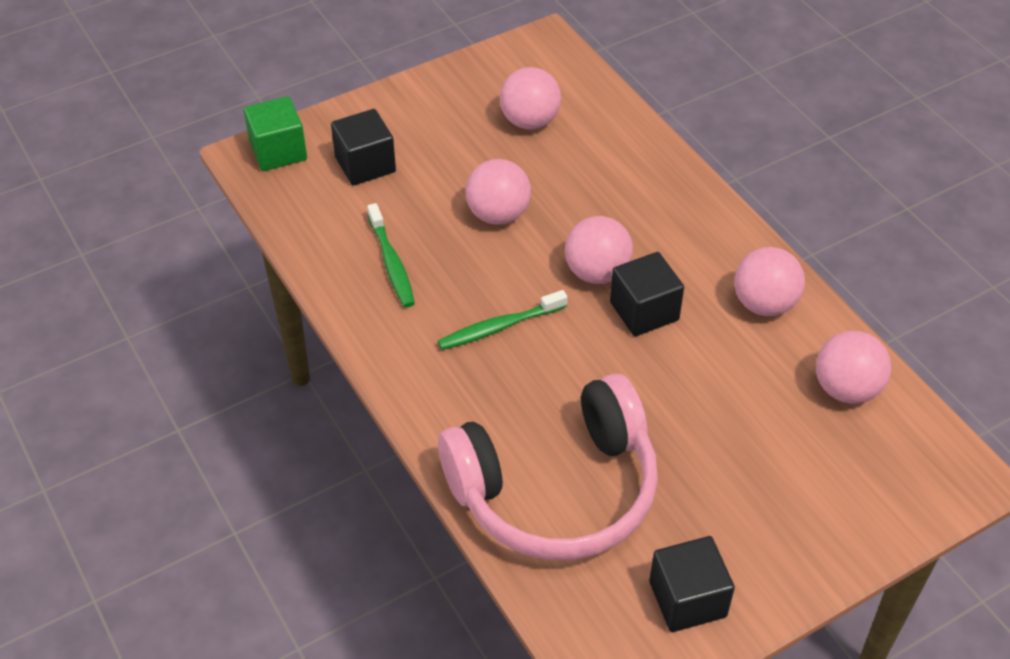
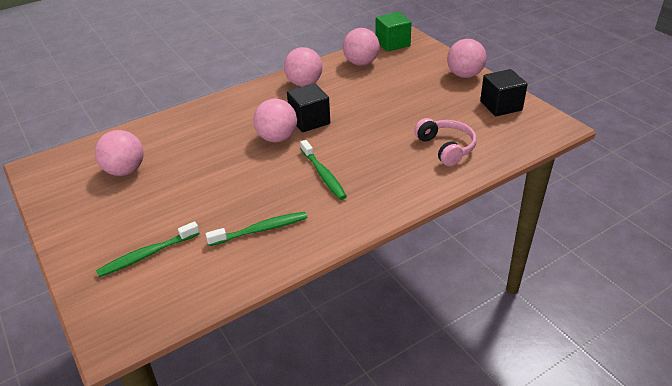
camera: 90 degrees left, 10 degrees down
green cube [243,96,307,171] -> green cube moved to [376,12,412,52]
black cube [331,109,396,186] -> green toothbrush [96,221,200,277]
pink headphones [438,374,658,560] -> pink headphones [414,118,477,166], size x0.49
pink ball [465,159,531,225] -> pink ball moved to [447,39,486,78]

